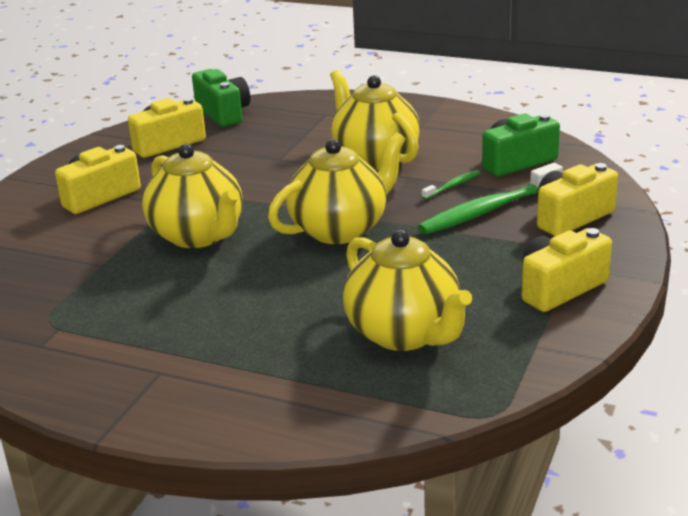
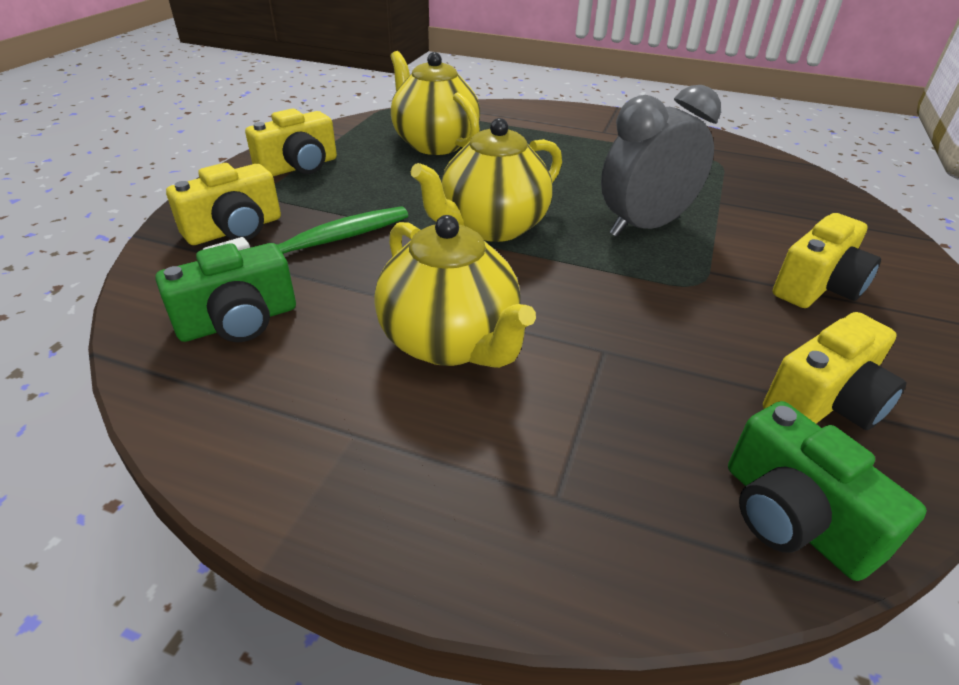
camera: 175 degrees right, 10 degrees up
yellow teapot [142,144,243,248] -> grey clock [601,85,721,237]
green toothbrush [422,170,480,200] -> none

